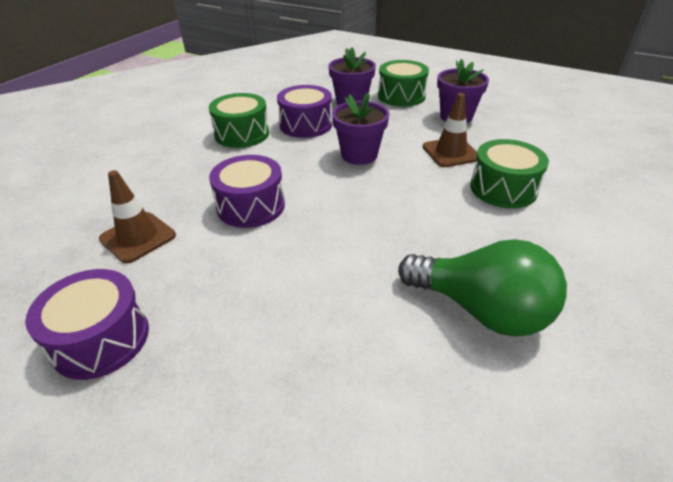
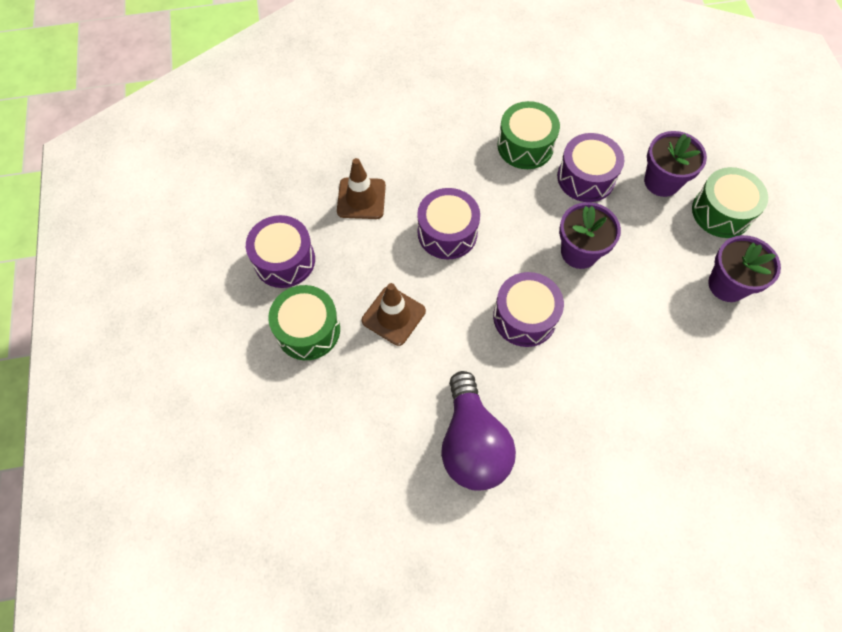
camera: 50 degrees right, 25 degrees up
green light bulb [398,239,567,336] -> purple light bulb [441,371,516,491]
brown traffic cone [422,93,477,167] -> brown traffic cone moved to [362,283,426,346]
green drum [470,139,549,208] -> green drum moved to [268,285,340,360]
none -> purple drum [493,272,564,347]

